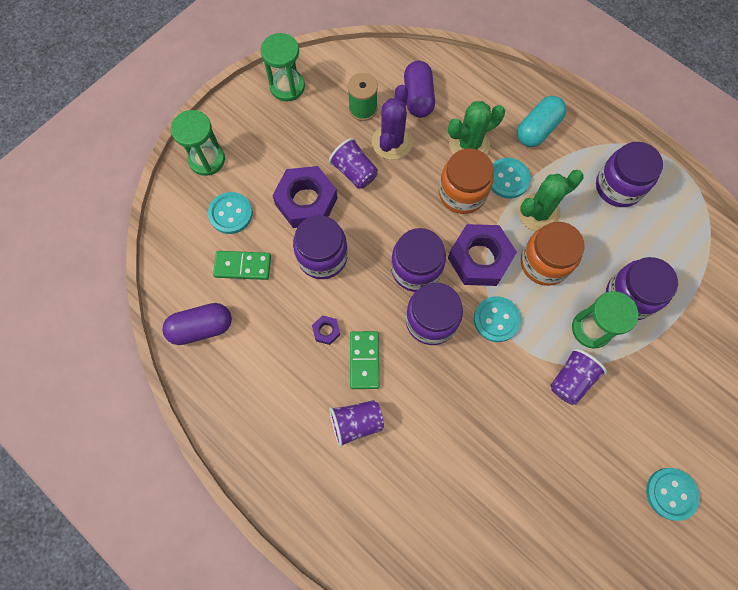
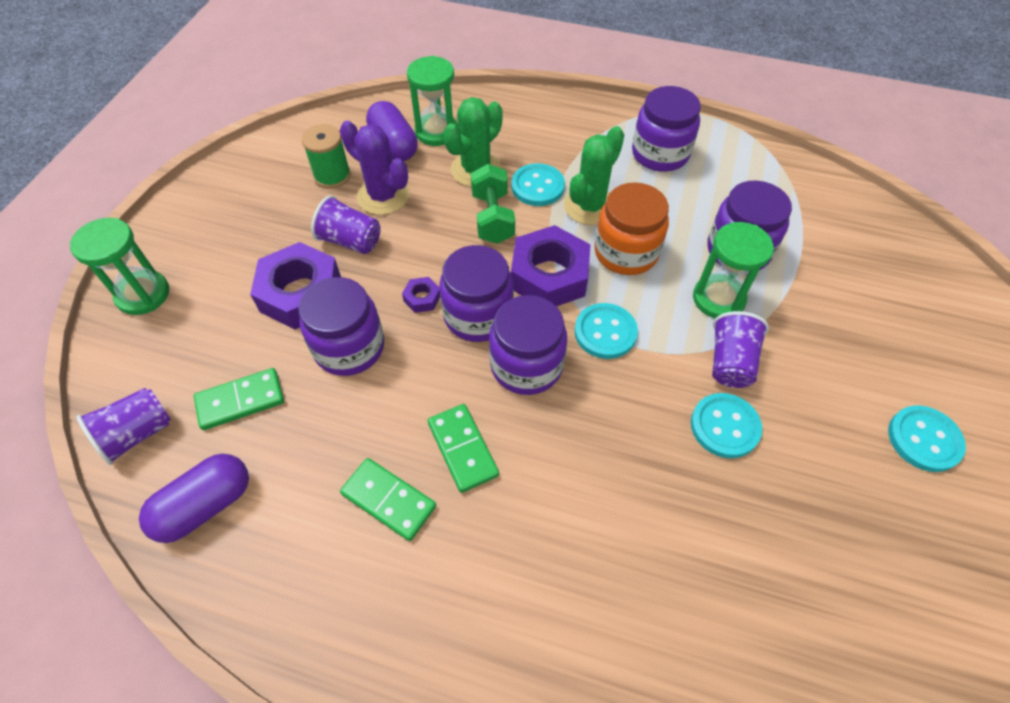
camera: 25 degrees left, 15 degrees down
turquoise button [208,192,253,234] -> turquoise button moved to [691,393,762,458]
green hourglass [261,33,305,102] -> green hourglass moved to [407,56,458,146]
purple nut [312,315,340,345] -> purple nut moved to [402,277,440,313]
purple cup [329,400,384,448] -> purple cup moved to [76,388,171,465]
purple cactus [372,85,413,160] -> purple cactus turned 45 degrees counterclockwise [340,120,410,215]
orange jar [439,148,494,214] -> green dumbbell [471,164,515,244]
turquoise capsule [517,96,567,147] -> none
none -> green domino [340,458,436,541]

